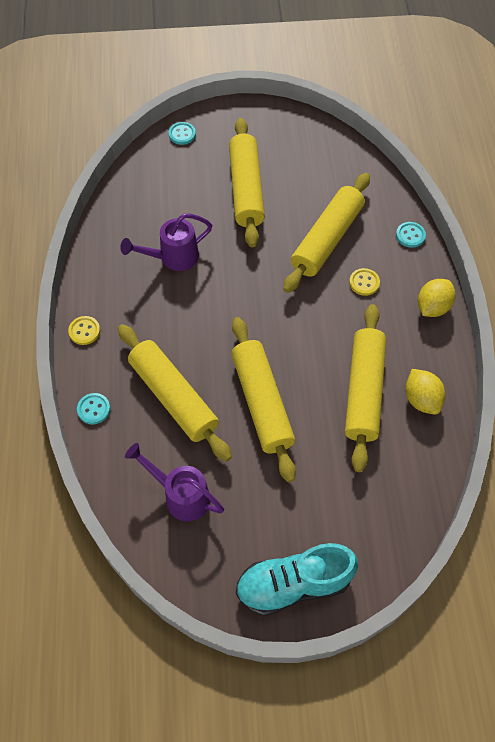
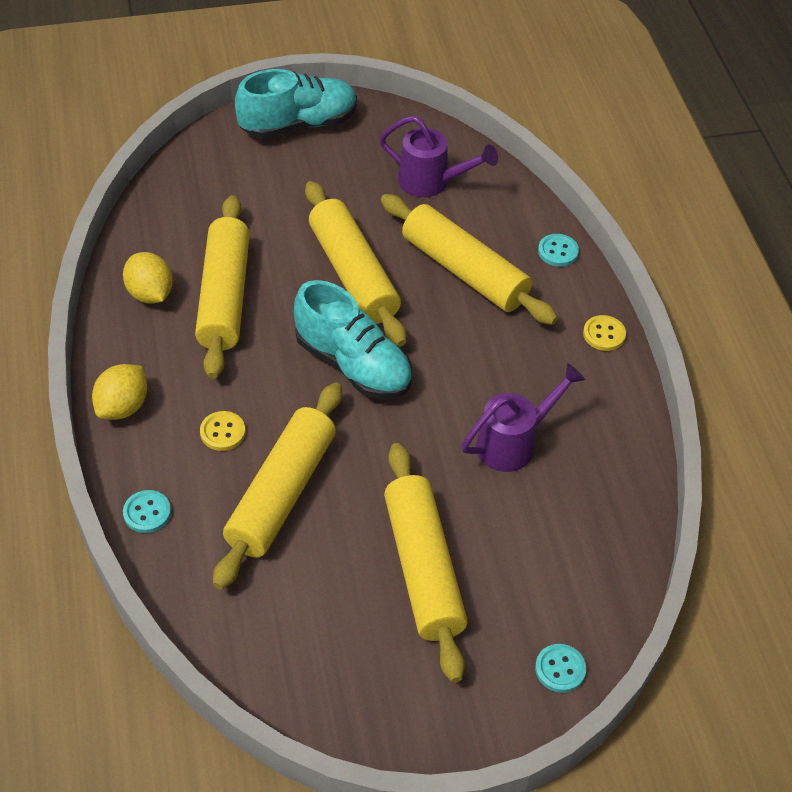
camera: 170 degrees right, 10 degrees down
none -> turquoise shoe [294,280,412,399]

